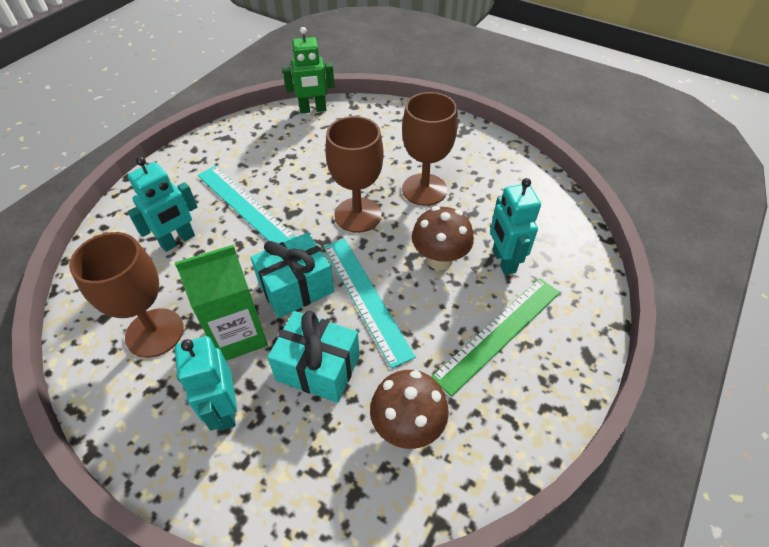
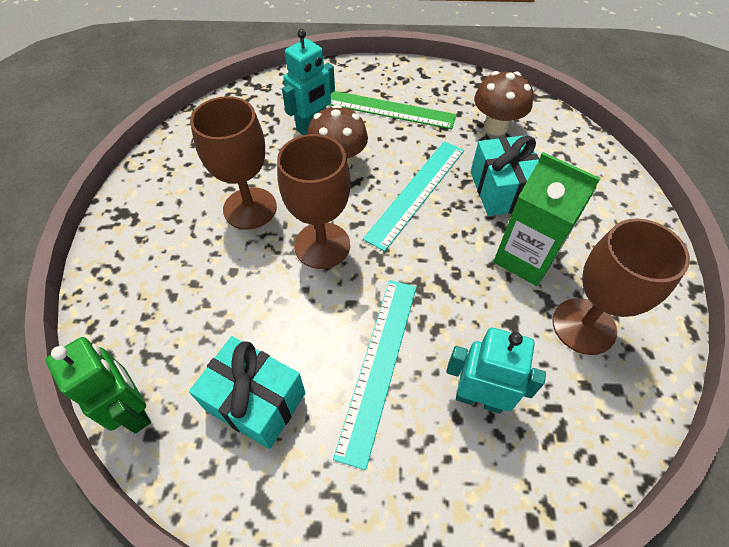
camera: 120 degrees left, 5 degrees up
turquoise robot [175,336,237,431] -> none
turquoise gift [250,233,334,318] -> turquoise gift moved to [189,336,305,449]

